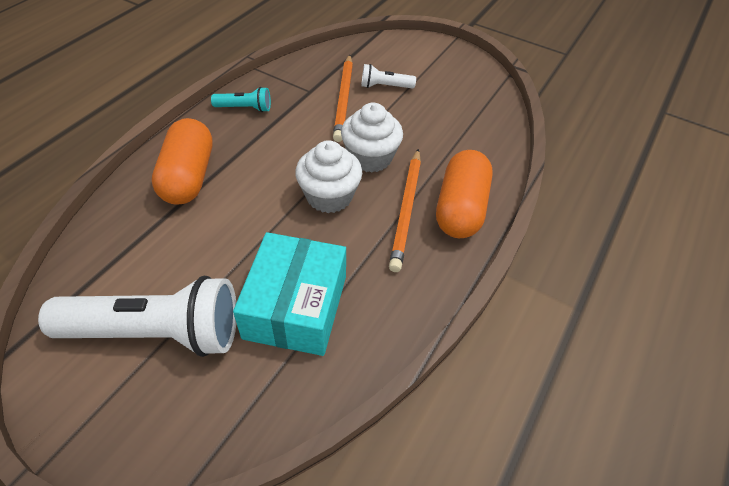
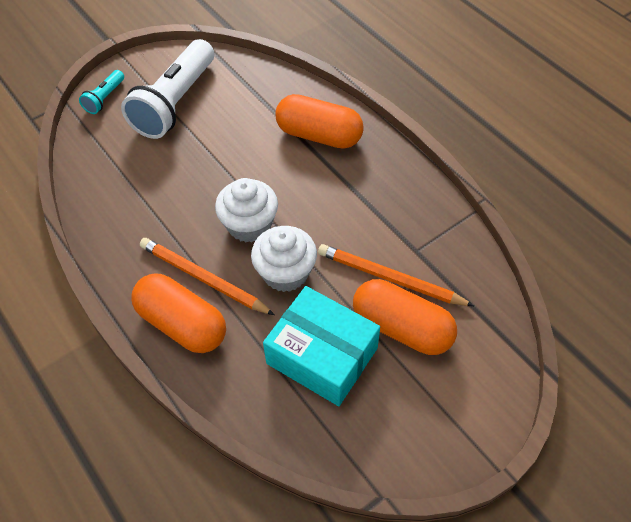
camera: 115 degrees right, 5 degrees up
turquoise flashlight [211,87,271,112] -> turquoise flashlight moved to [79,70,124,114]
turquoise box [233,232,346,356] -> turquoise box moved to [263,286,380,406]
white flashlight [361,64,416,89] -> orange capsule [353,279,457,355]

